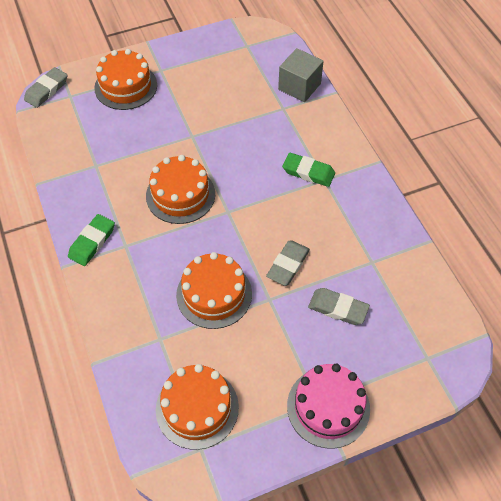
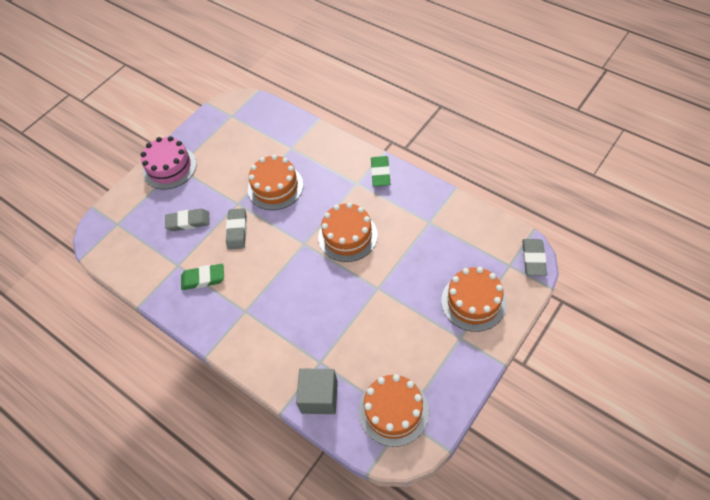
camera: 155 degrees right, 0 degrees up
orange cake [156,364,239,450] -> orange cake moved to [359,374,429,447]
green eraser [282,153,335,187] -> green eraser moved to [181,264,224,290]

